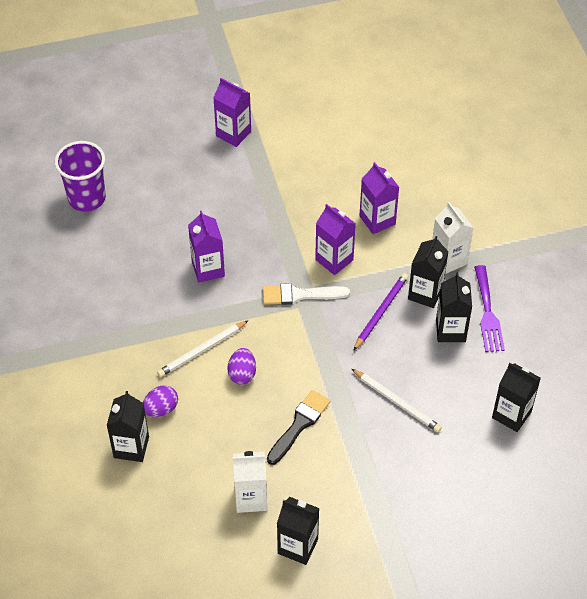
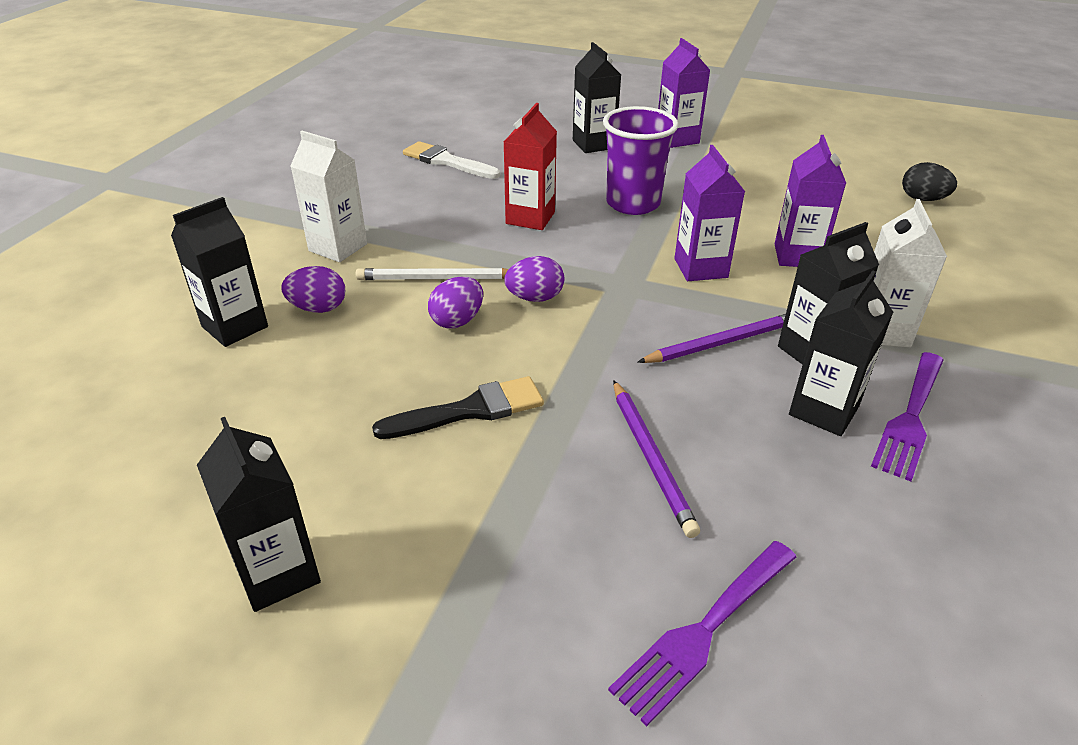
camera: 35 degrees right, 15 degrees down
purple cup [55,141,106,212] -> purple cup moved to [603,106,679,215]
purple carton [188,211,225,283] -> red carton [504,103,557,230]
white carton [233,451,267,513] -> white carton moved to [291,131,367,262]
white brush [263,283,350,305] -> white brush moved to [403,141,500,179]
white pencil [352,369,442,432] -> purple pencil [613,380,700,538]
black carton [492,363,541,432] -> black carton moved to [573,42,621,153]
none -> purple egg [504,256,565,302]
none -> purple fork [608,541,796,726]
none -> black egg [902,162,957,201]

